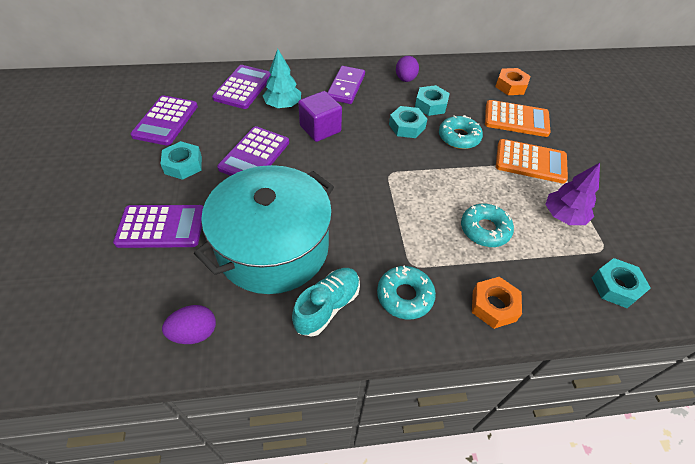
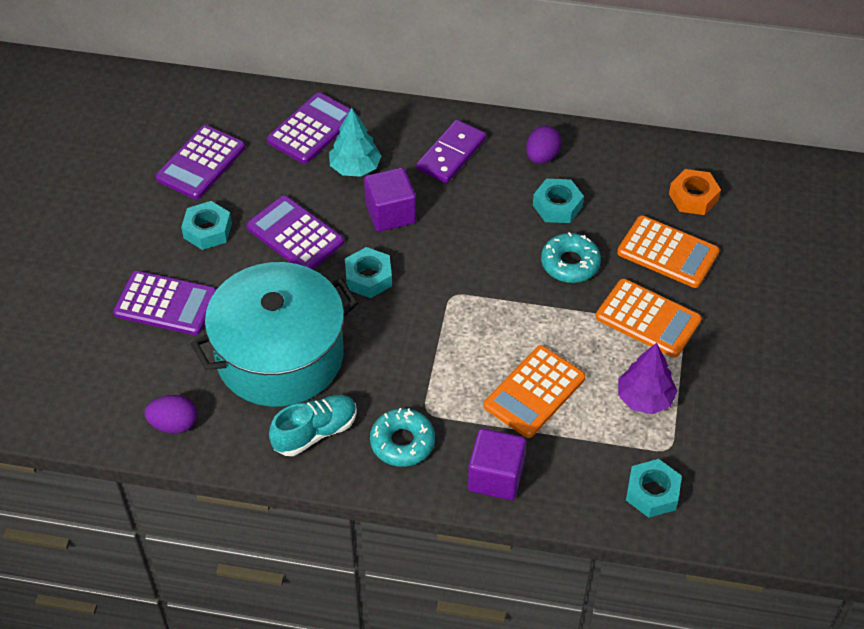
camera: 20 degrees right, 0 degrees up
purple calculator [217,126,289,176] -> purple calculator turned 90 degrees clockwise [246,195,344,269]
turquoise nut [389,106,427,138] -> turquoise nut moved to [345,247,392,298]
turquoise donut [461,204,514,247] -> orange calculator [484,345,585,438]
orange nut [472,277,522,329] -> purple cube [468,428,526,500]

